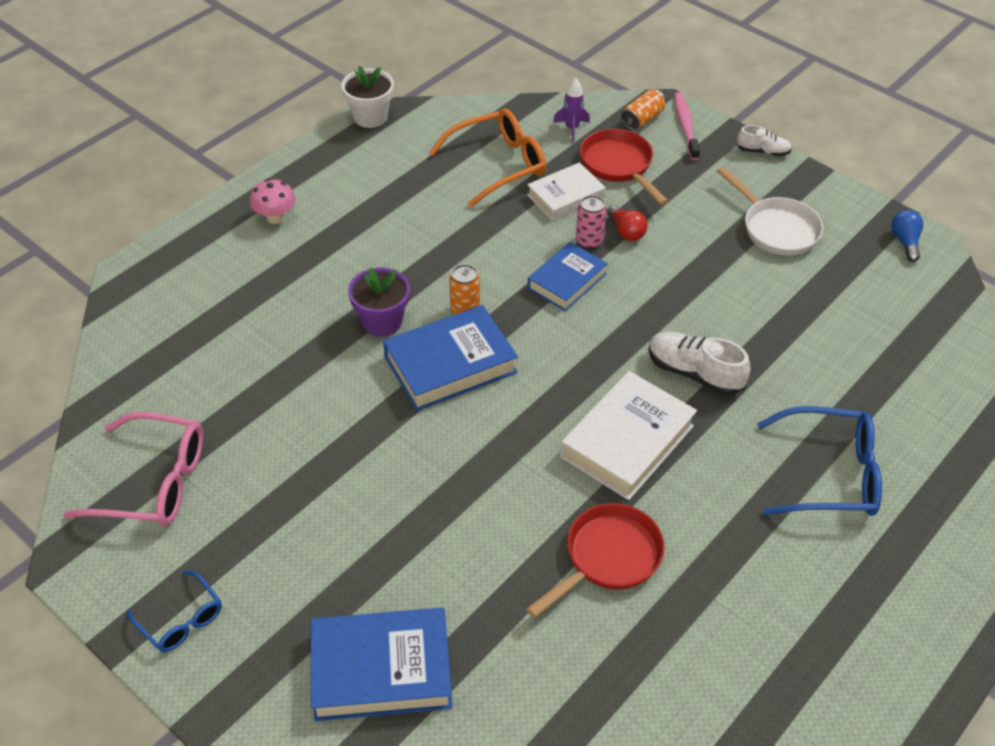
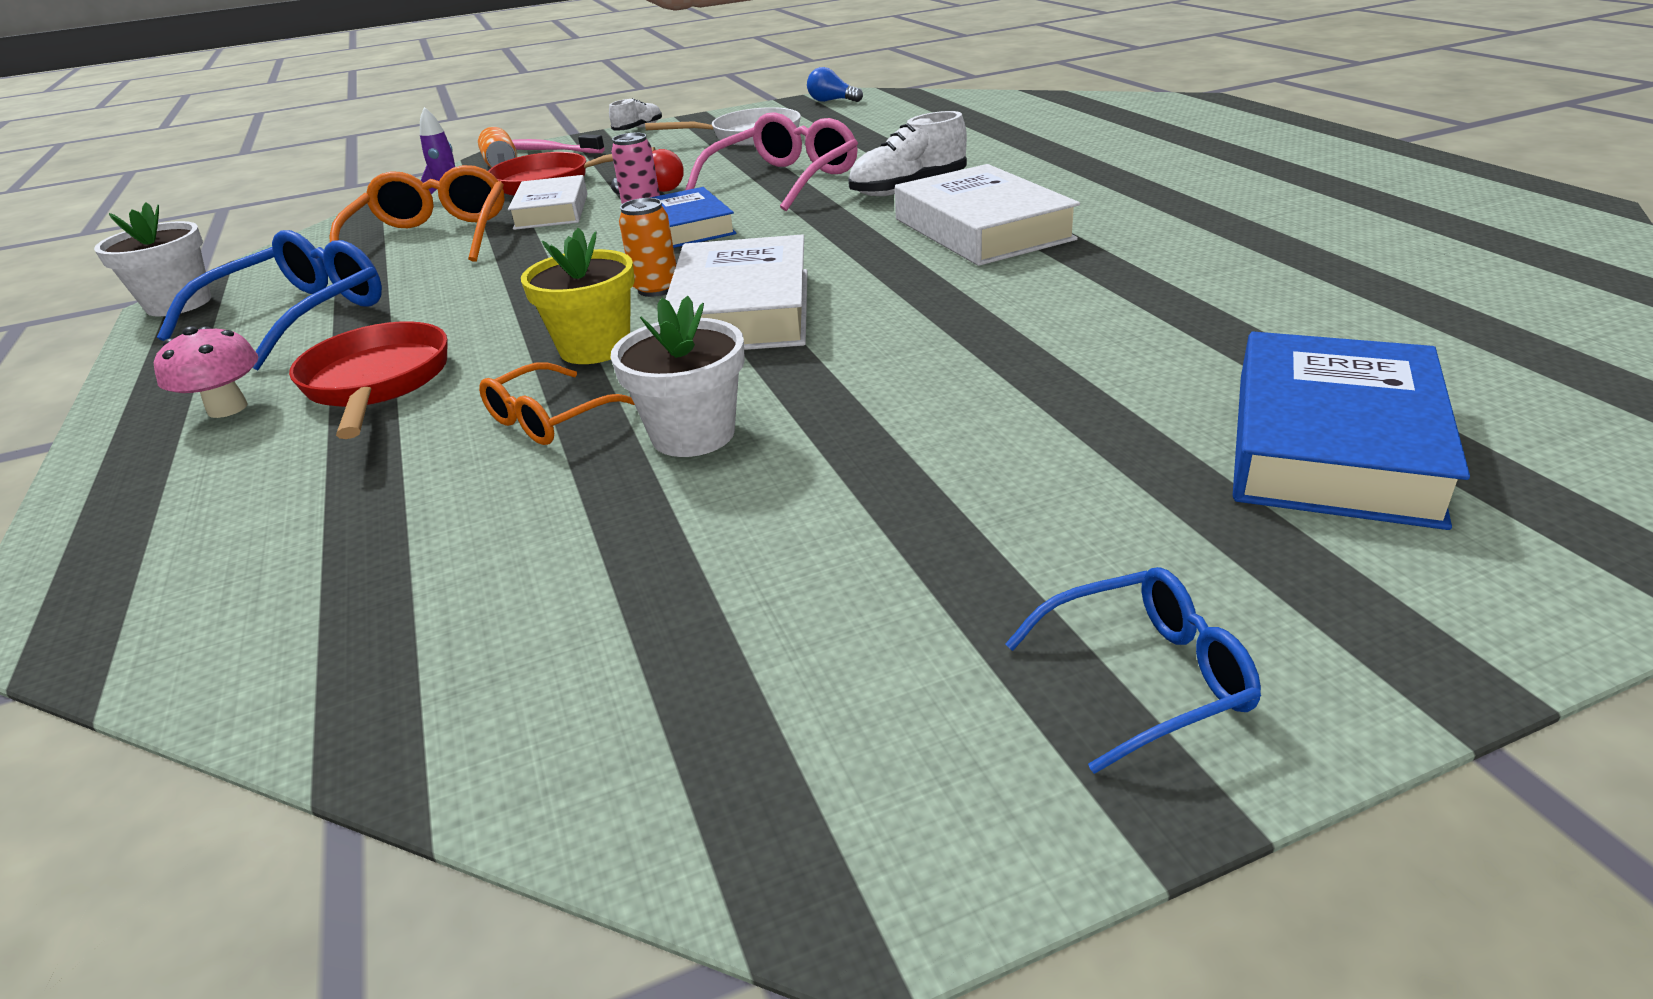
camera: 60 degrees left, 15 degrees down
pink glasses [63,412,203,526] -> pink glasses moved to [685,112,858,211]
purple flower pot [348,267,410,337] -> yellow flower pot [521,228,635,364]
blue book [383,305,518,411] -> white book [666,234,808,350]
red pan [526,503,665,618] -> red pan moved to [289,321,448,439]
blue glasses [757,406,882,516] -> blue glasses moved to [157,230,382,370]
none -> orange glasses [479,362,635,445]
none -> white flower pot [611,296,745,457]

